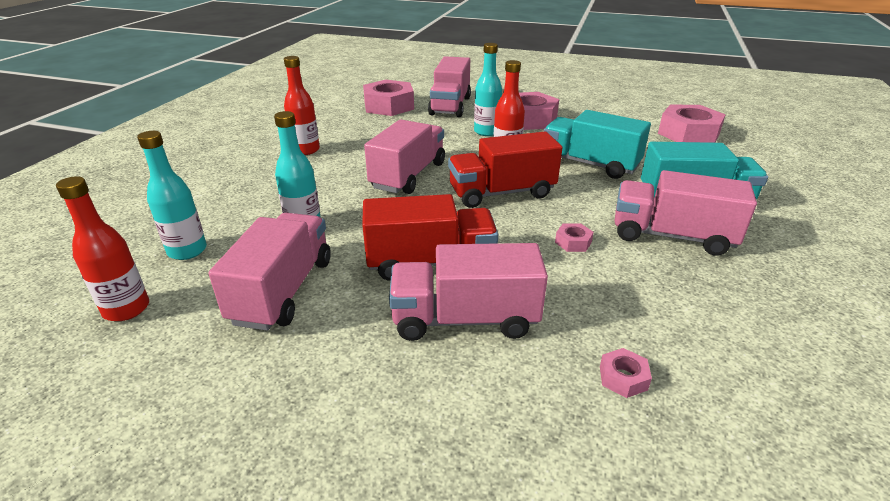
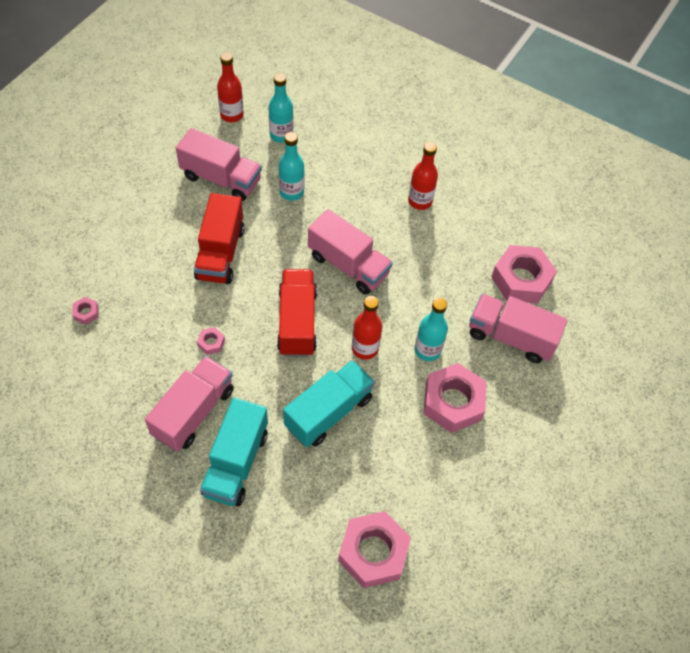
camera: 100 degrees right, 25 degrees up
pink truck [389,243,548,341] -> none

